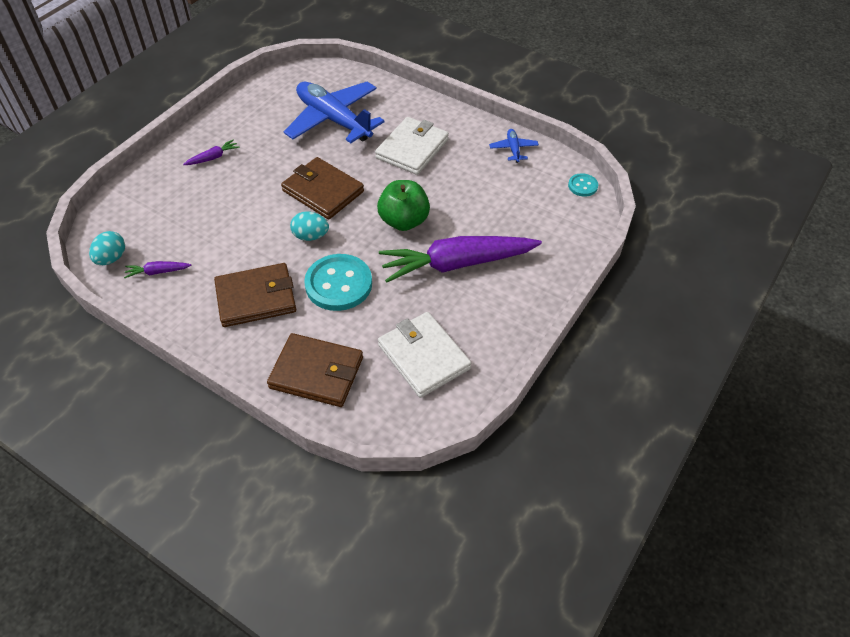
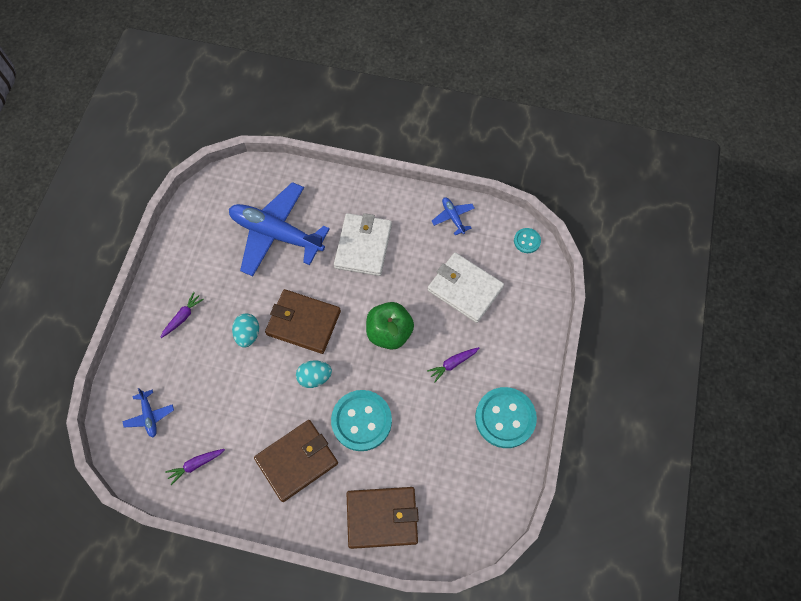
camera: 20 degrees left, 15 degrees up
turquoise egg [89,231,125,265] -> turquoise egg moved to [232,314,259,348]
white wallet [378,312,471,398] -> white wallet moved to [427,252,504,323]
purple carrot [379,236,542,282] -> purple carrot [427,347,479,382], size x0.40
none -> blue plane [122,388,174,437]
none -> turquoise button [475,387,537,448]

